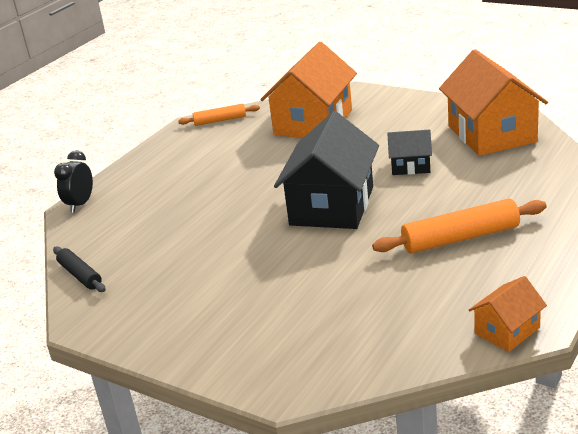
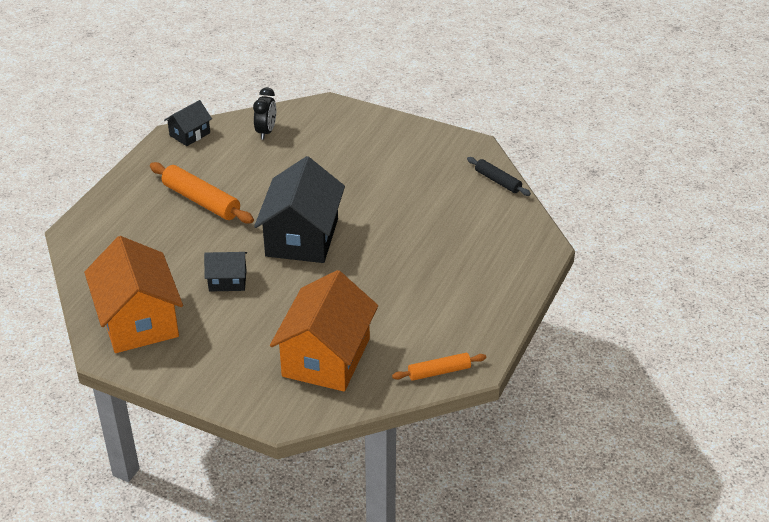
camera: 170 degrees right, 10 degrees up
black clock [54,150,93,213] -> black clock moved to [253,87,276,140]
orange rolling pin [372,198,546,253] -> orange rolling pin turned 60 degrees clockwise [150,162,254,224]
orange house [469,276,547,352] -> black house [164,100,212,146]

